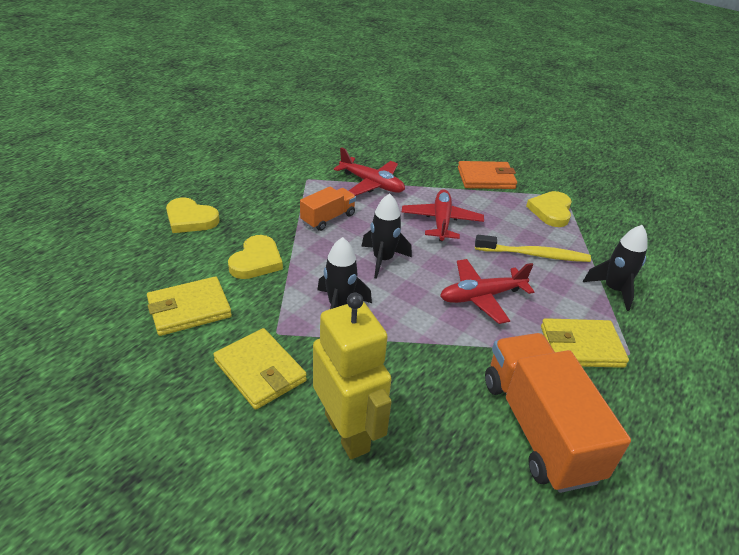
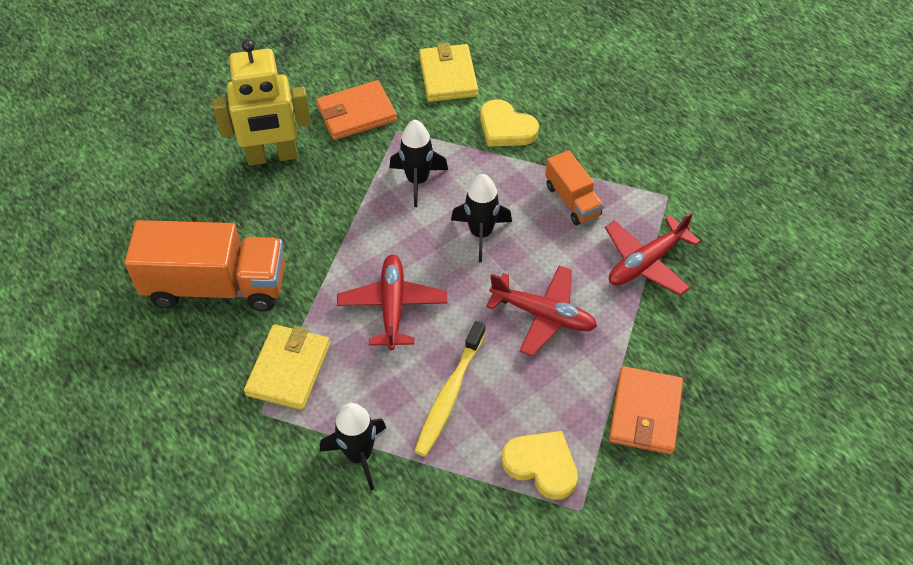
camera: 110 degrees right, 15 degrees up
yellow heart [166,197,220,233] -> none
yellow wallet [213,328,307,410] -> orange wallet [316,80,397,140]

